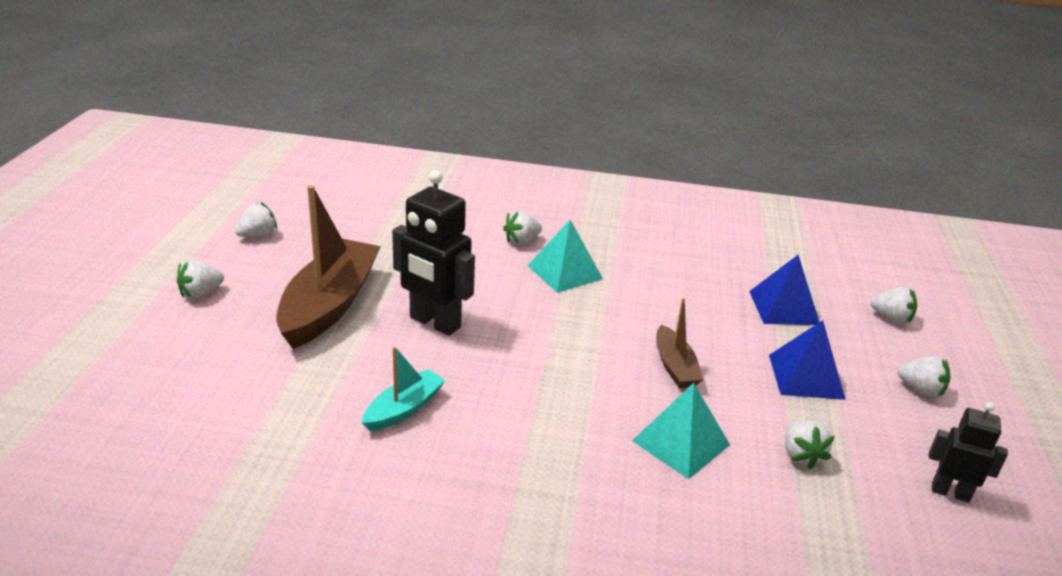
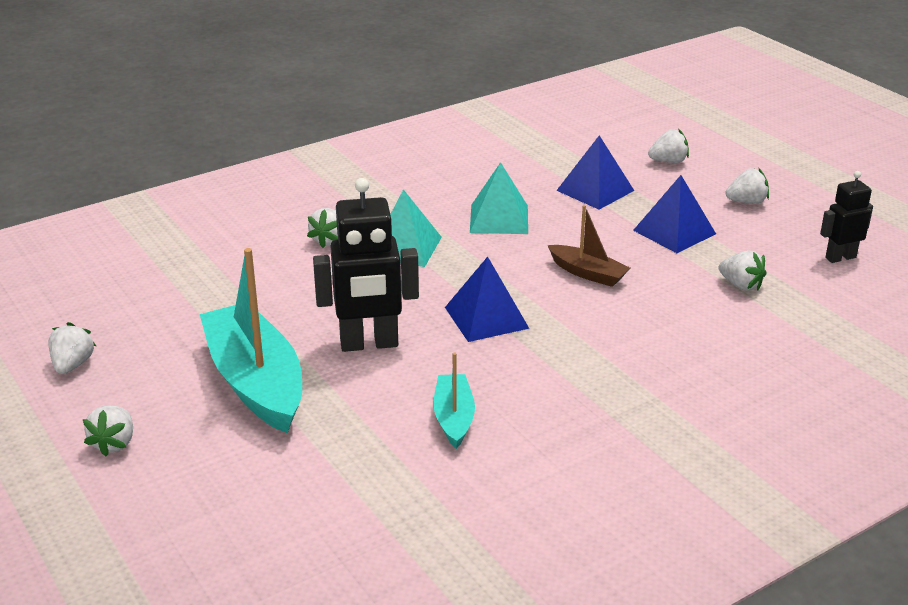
camera: 40 degrees left, 0 degrees up
brown boat [276,185,381,349] -> turquoise boat [200,248,302,433]
turquoise pyramid [632,383,730,479] -> turquoise pyramid moved to [470,162,528,234]
none -> blue pyramid [445,256,529,342]

